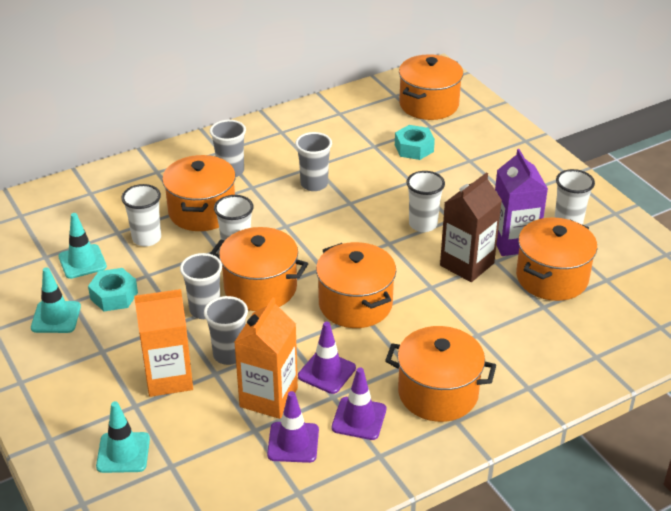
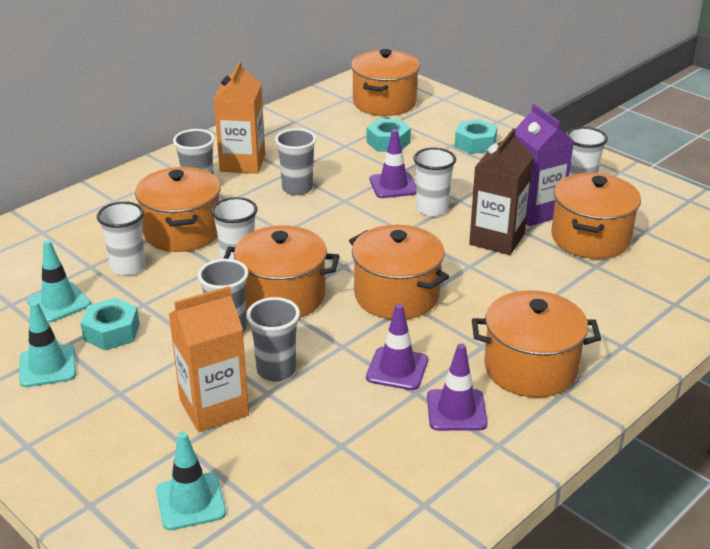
camera: 15 degrees left, 5 degrees down
orange carton [235,298,298,419] -> orange carton moved to [214,61,265,174]
purple traffic cone [267,391,319,463] -> purple traffic cone moved to [370,129,417,198]
none -> turquoise nut [455,119,498,154]

